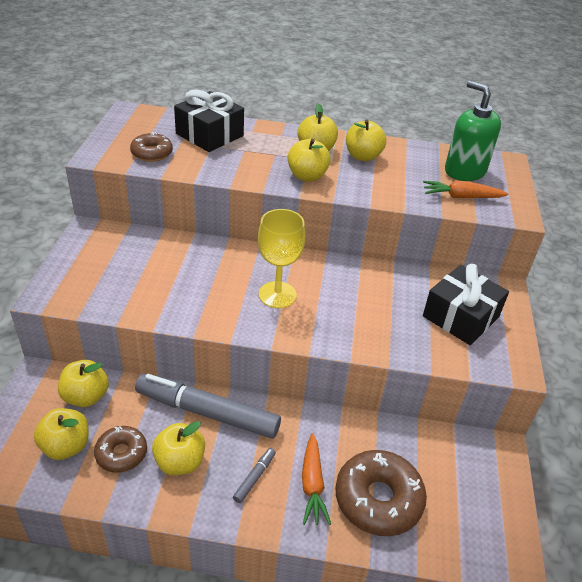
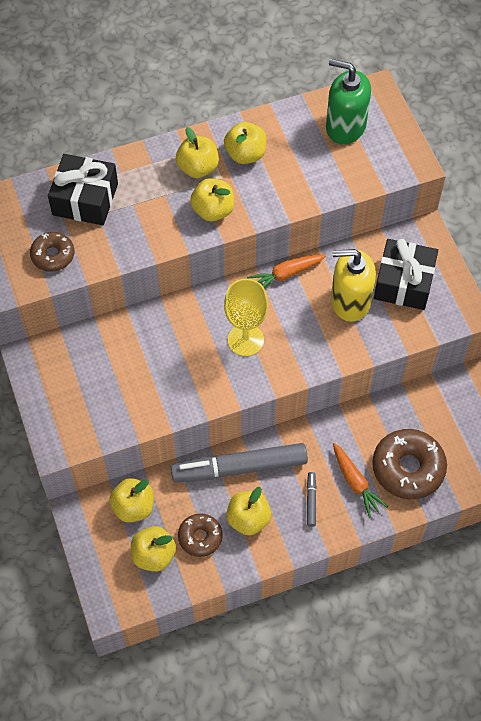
camera: 25 degrees left, 20 degrees up
orange carrot [423,181,508,198] -> orange carrot moved to [247,255,326,288]
none -> yellow soap dispenser [331,249,376,322]

